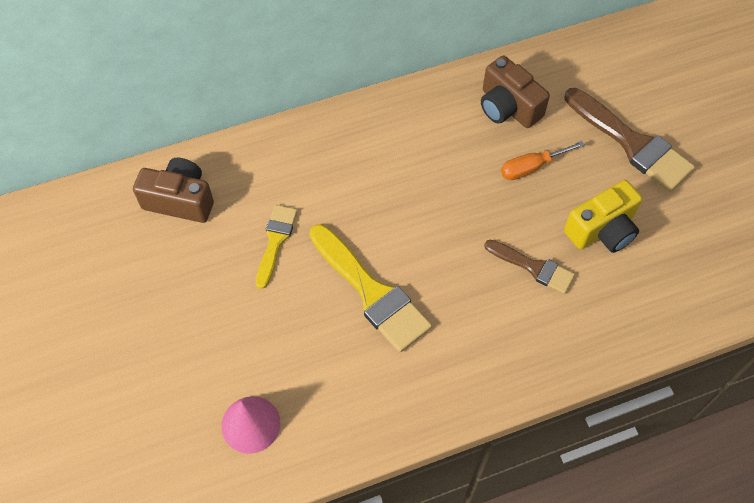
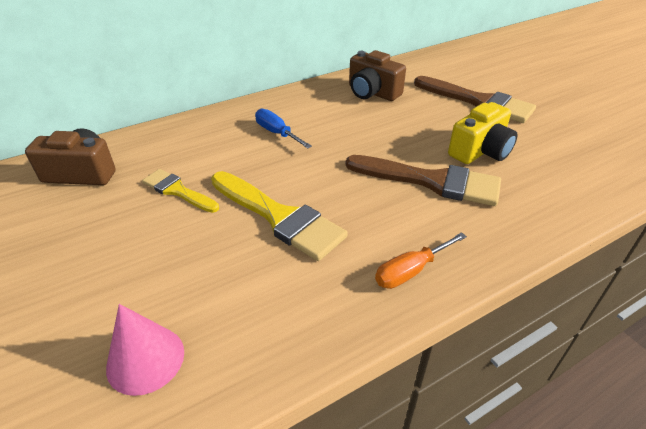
camera: 10 degrees left, 20 degrees down
yellow brush [256,205,298,289] -> yellow brush turned 60 degrees counterclockwise [142,169,219,213]
brown brush [484,240,575,294] -> brown brush [345,155,501,206], size x1.71
orange screwdriver [501,141,585,180] -> orange screwdriver moved to [375,232,467,289]
none -> blue screwdriver [255,108,312,149]

